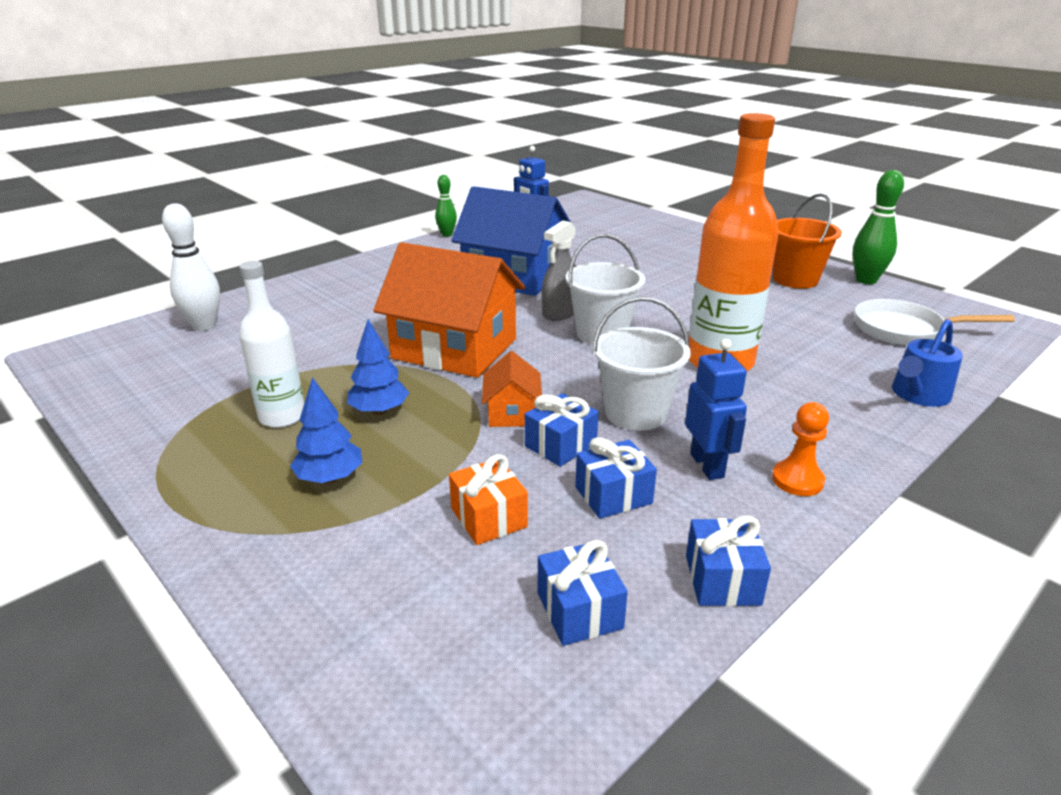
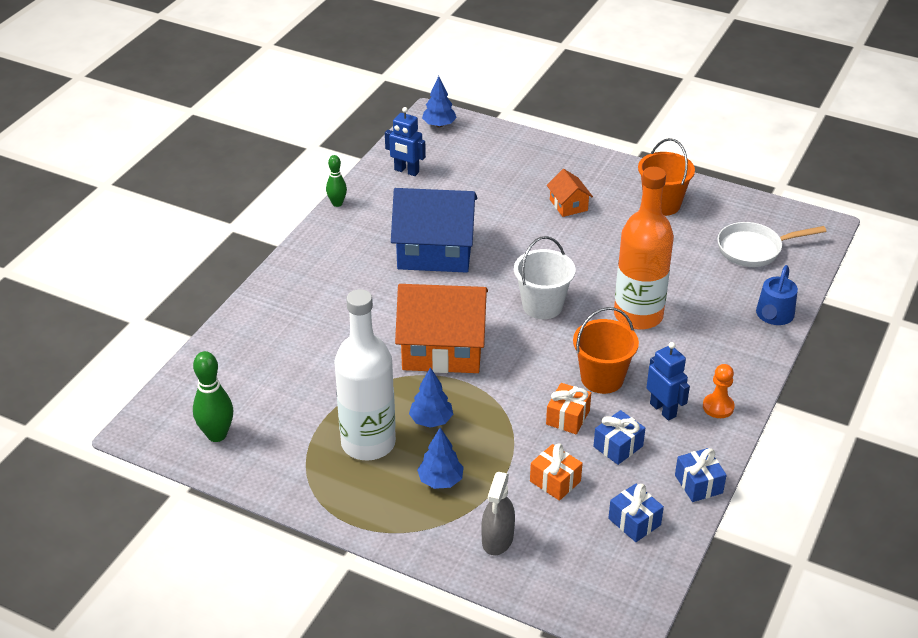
camera: 20 degrees left, 10 degrees up
white bowling pin [162,203,220,331] -> none
white bottle [239,261,304,428] -> white bottle [334,289,396,461], size x1.64
orange house [482,351,542,427] -> orange house moved to [547,169,593,217]
blue gift [525,393,599,467] -> orange gift [546,383,591,434]
grey spray bottle [542,220,576,321] -> grey spray bottle moved to [481,472,515,556]
white bucket [593,297,691,431] -> orange bucket [573,307,639,394]
green bowling pin [853,170,904,284] -> green bowling pin moved to [193,351,234,442]
none -> blue tree [422,76,457,127]

